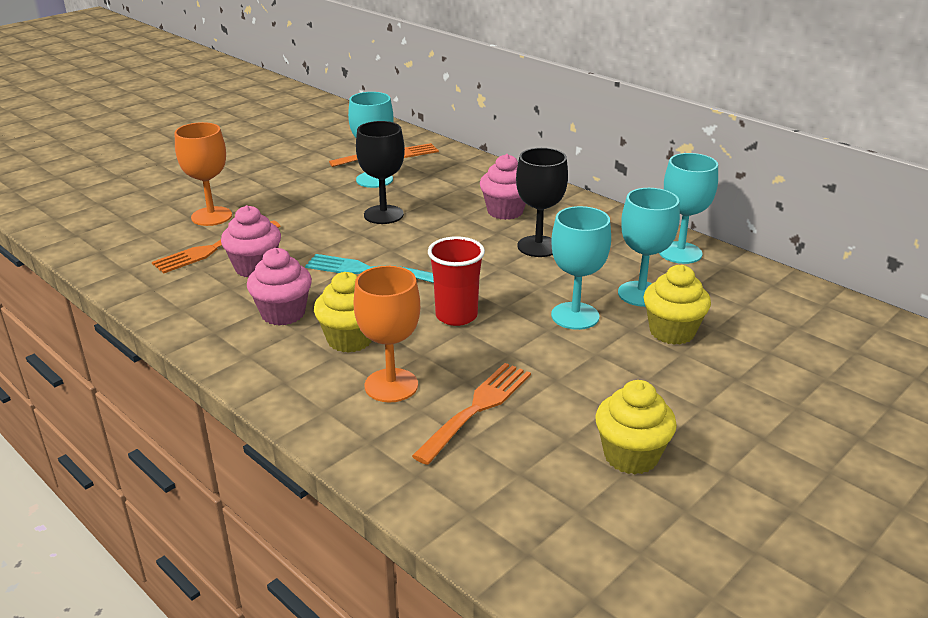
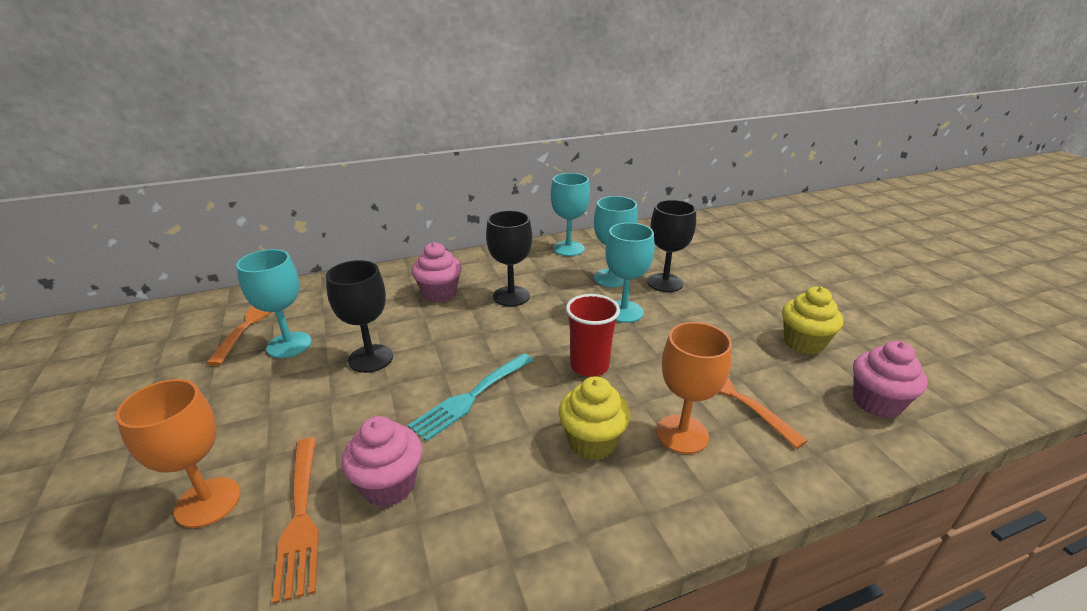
camera: 65 degrees left, 0 degrees up
pink cupcake [247,248,312,326] -> pink cupcake moved to [853,341,928,418]
yellow cupcake [643,265,711,345] -> black goblet [647,200,696,292]

